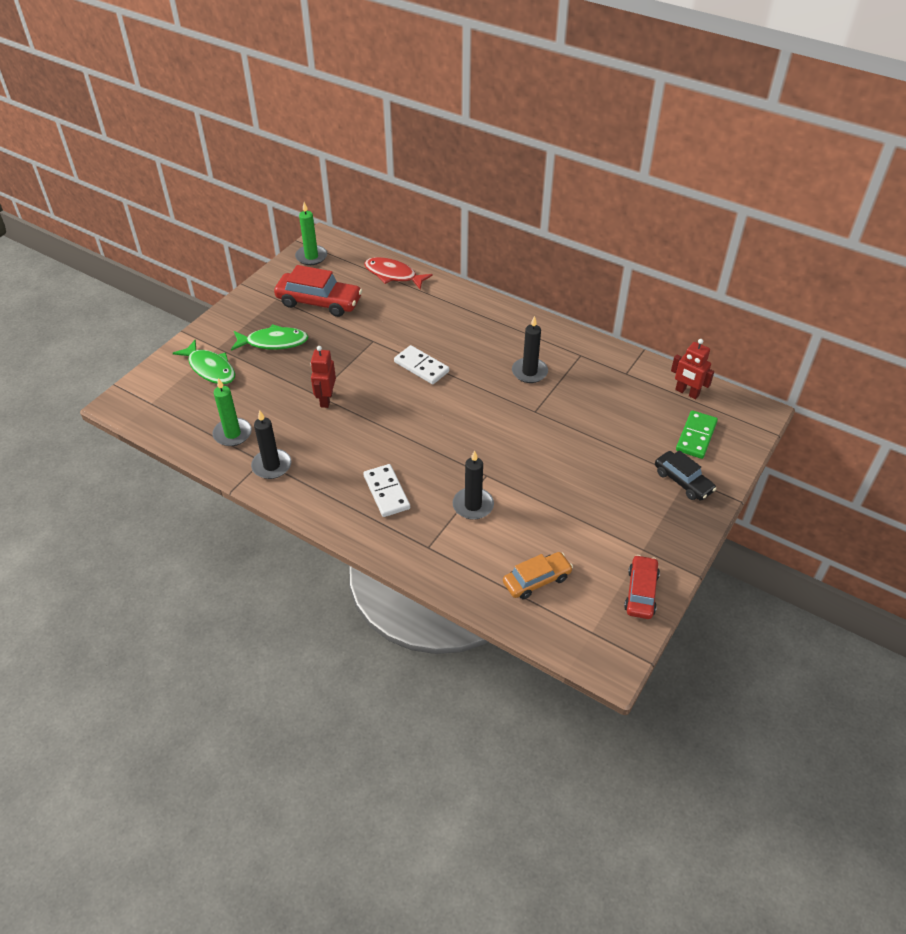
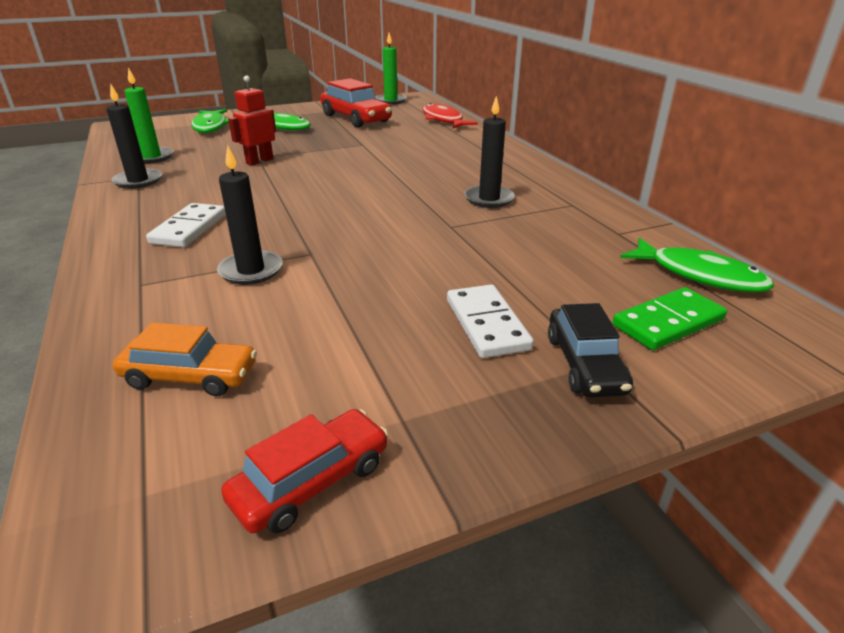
camera: 35 degrees right, 15 degrees down
white domino [394,345,449,384] -> white domino moved to [447,285,534,358]
red robot [671,339,714,399] -> green fish [620,238,774,293]

